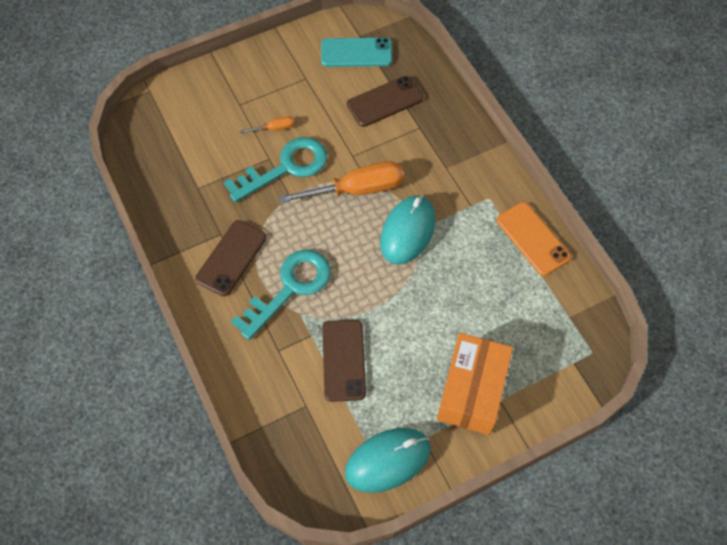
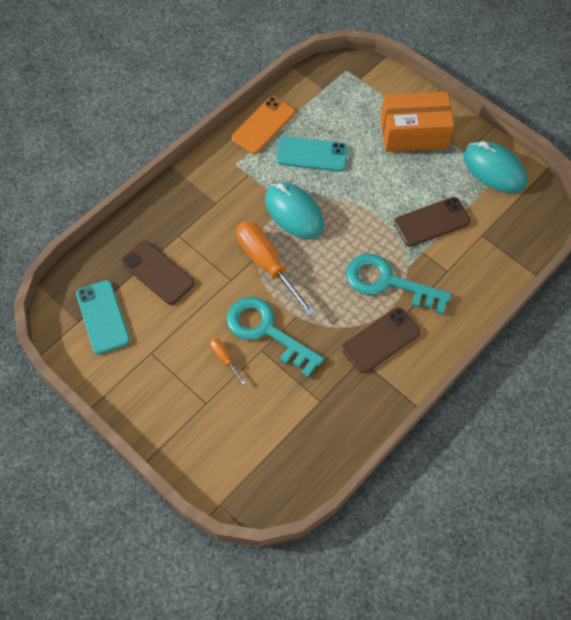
camera: 110 degrees left, 0 degrees up
brown phone [195,220,266,296] -> brown phone turned 45 degrees counterclockwise [342,307,421,374]
turquoise mouse [380,195,435,265] -> turquoise mouse turned 45 degrees clockwise [265,182,324,239]
none -> turquoise phone [276,136,348,172]

